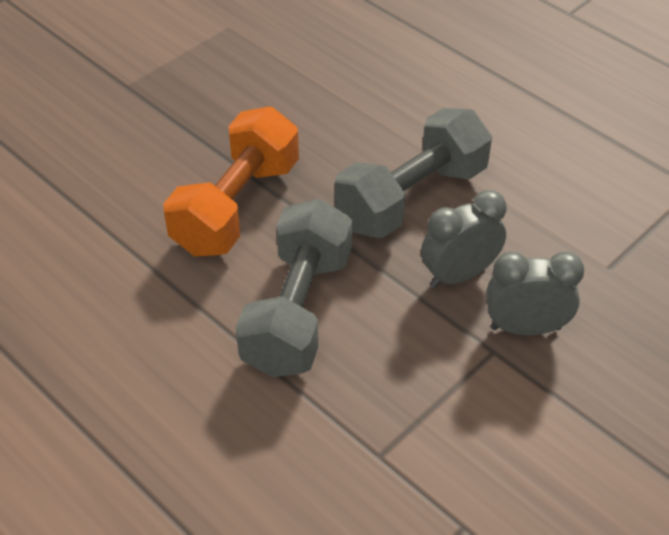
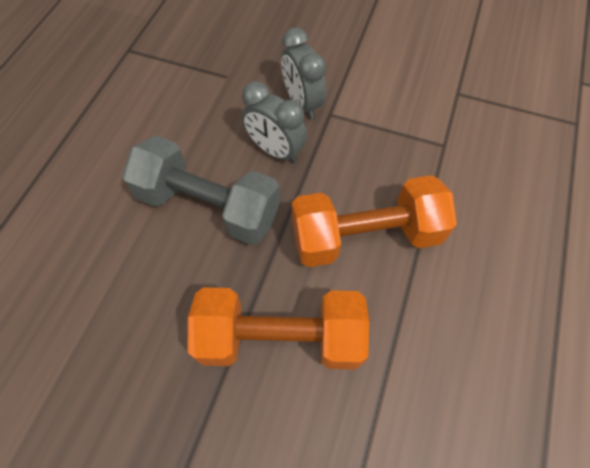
camera: 115 degrees left, 15 degrees up
grey dumbbell [235,199,352,377] -> orange dumbbell [292,175,457,267]

